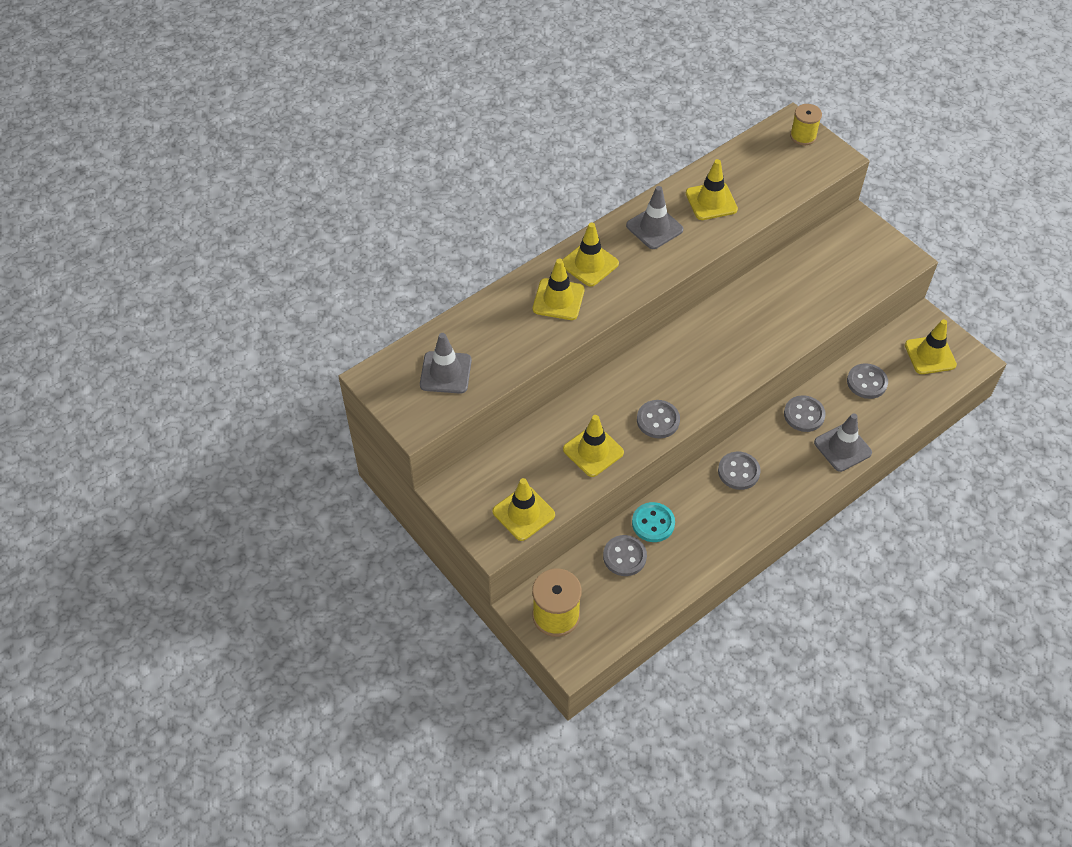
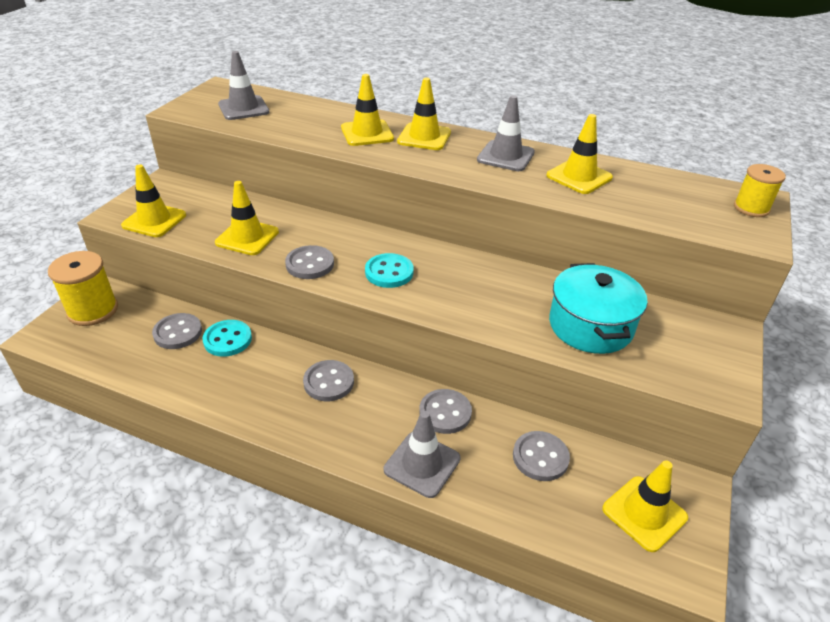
camera: 60 degrees right, 15 degrees down
none -> turquoise button [365,253,414,288]
none -> turquoise pot [549,263,647,354]

